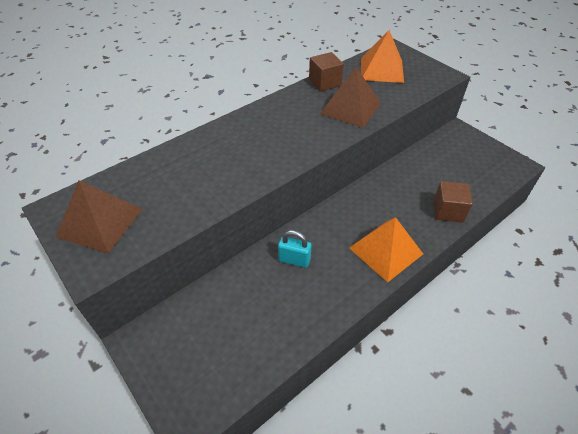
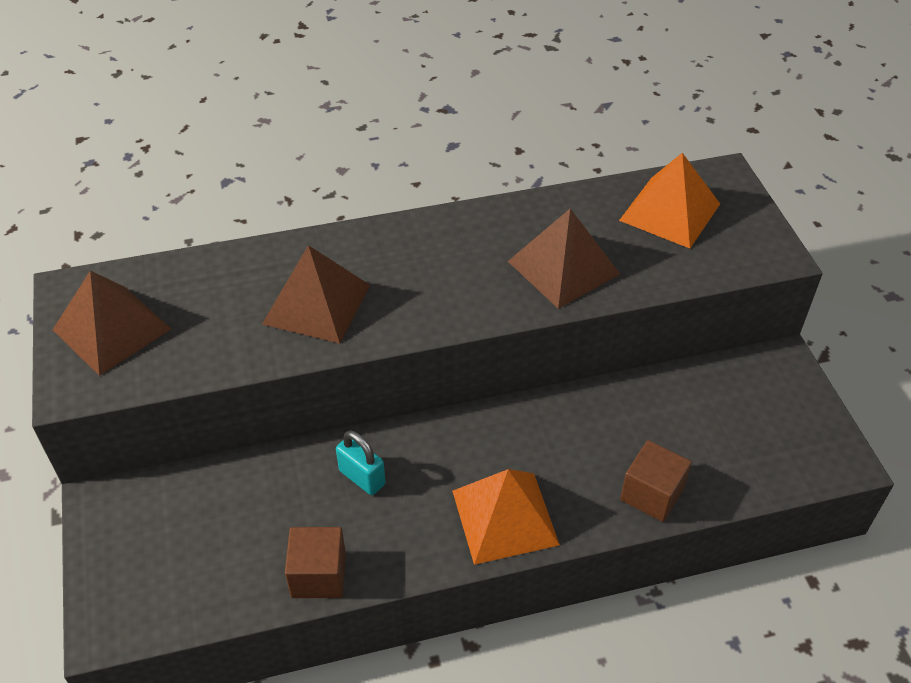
camera: 25 degrees right, 0 degrees up
brown cube [309,52,344,92] -> brown cube moved to [285,527,346,598]
none -> brown pyramid [262,245,370,344]

